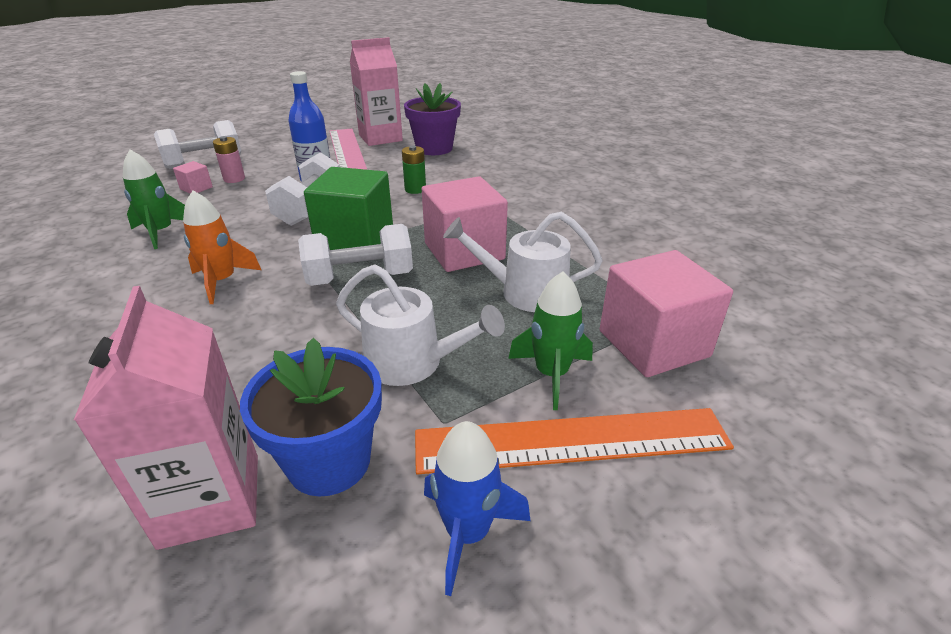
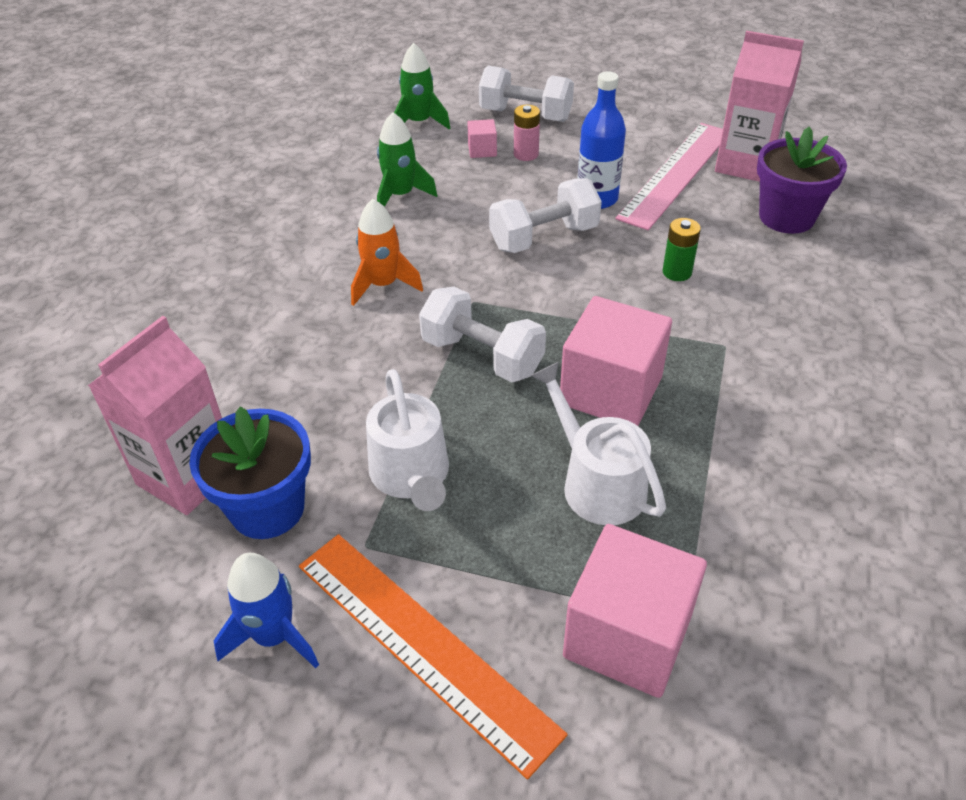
camera: 50 degrees right, 10 degrees up
green cube [304,167,393,250] -> none
green rocket [508,272,593,410] -> green rocket moved to [394,43,450,130]

